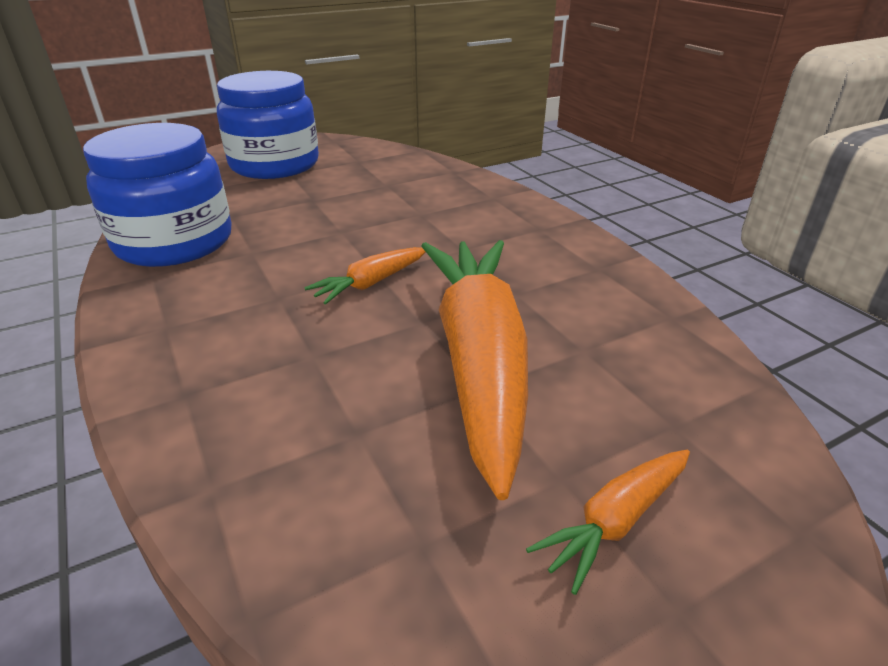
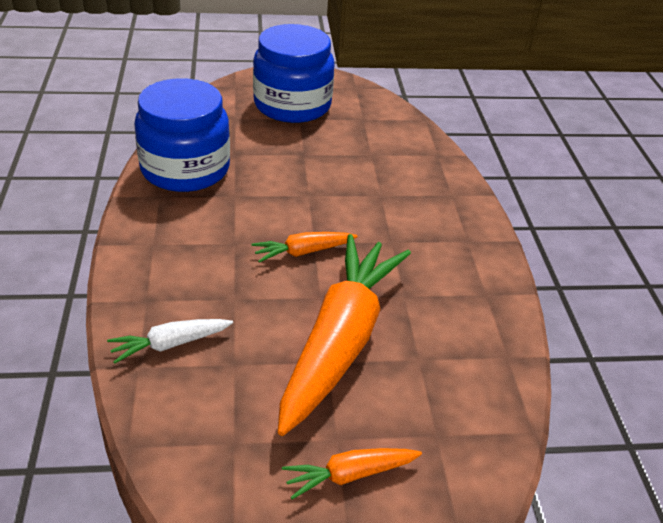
camera: 20 degrees right, 5 degrees up
none -> white carrot [107,319,233,364]

